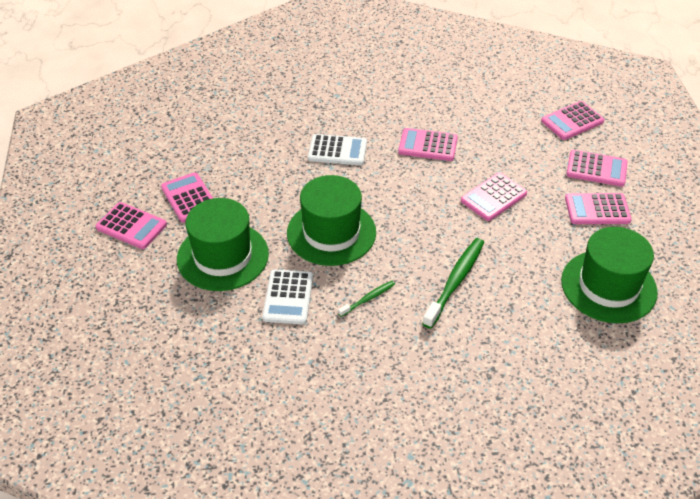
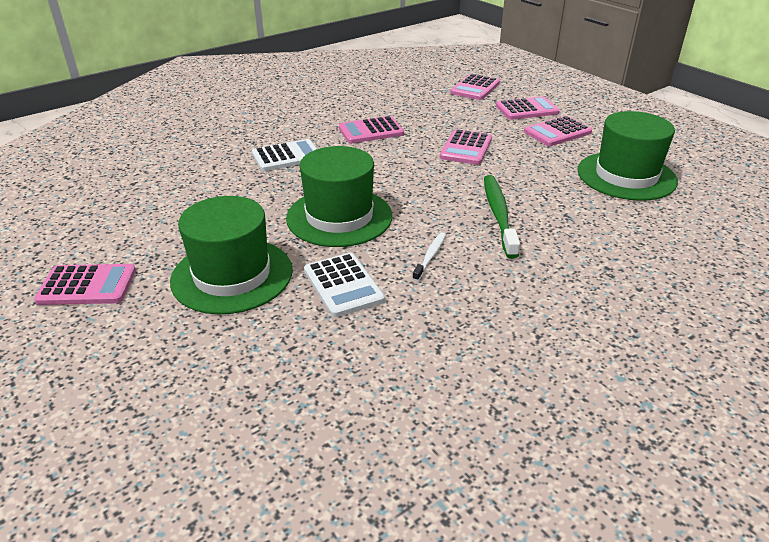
camera: 30 degrees left, 10 degrees down
pink calculator [161,172,213,223] -> none
green toothbrush [338,281,395,317] -> white toothbrush [412,232,446,281]

